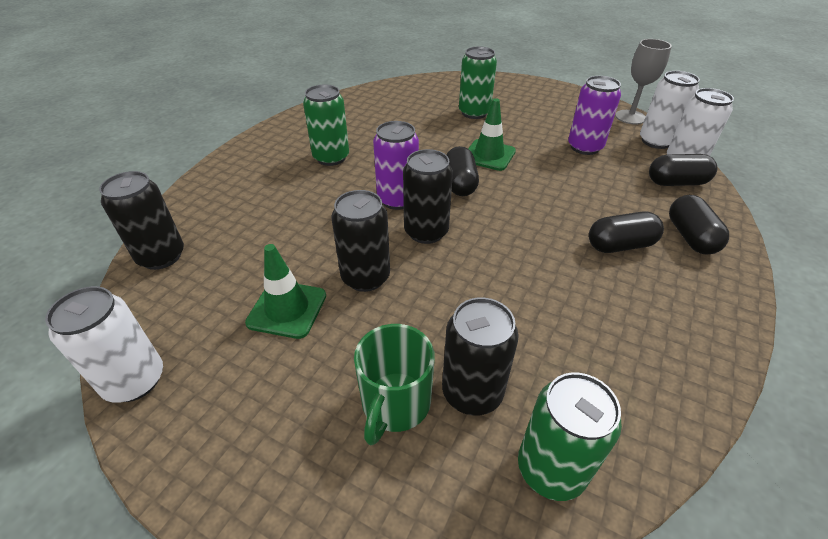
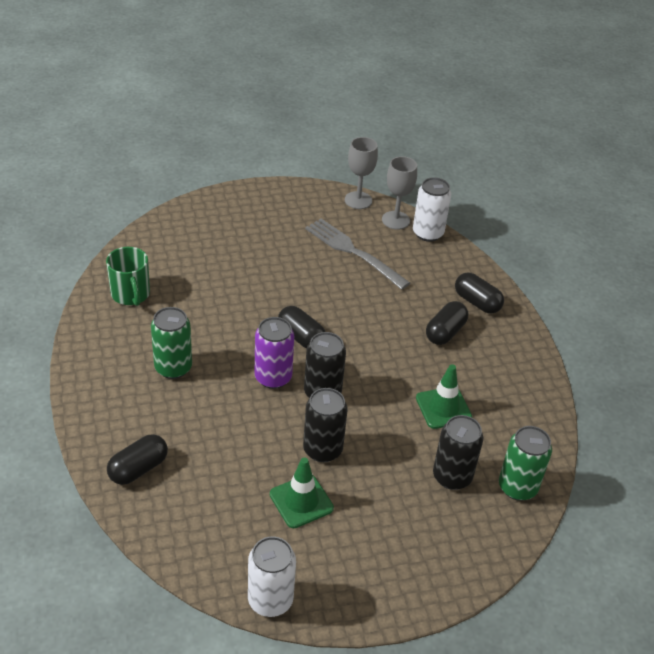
camera: 45 degrees left, 0 degrees up
black can [99,171,184,270] -> none
green mug [354,324,435,445] -> green mug moved to [106,247,150,306]
green can [459,46,497,119] -> none
green traffic cone [468,98,516,171] -> green traffic cone moved to [416,364,472,429]
purple can [568,76,621,155] -> grey fork [305,219,410,290]
white can [640,71,700,149] -> grey goblet [382,156,417,230]
black capsule [649,154,717,186] -> black capsule moved to [107,434,168,485]

